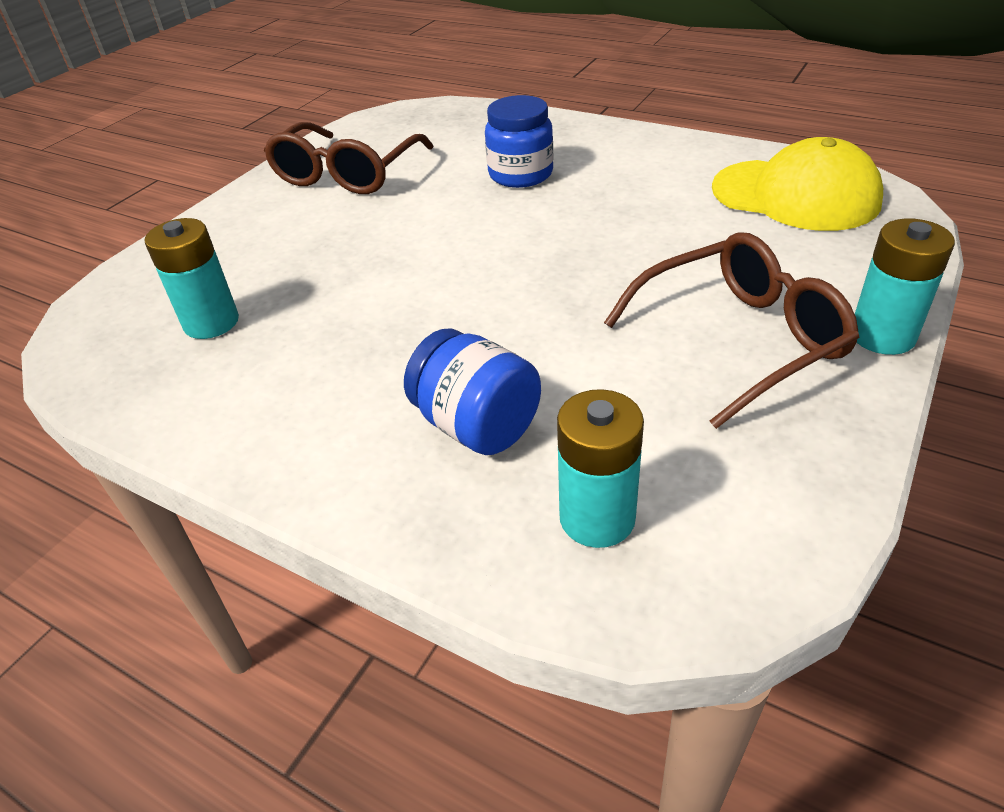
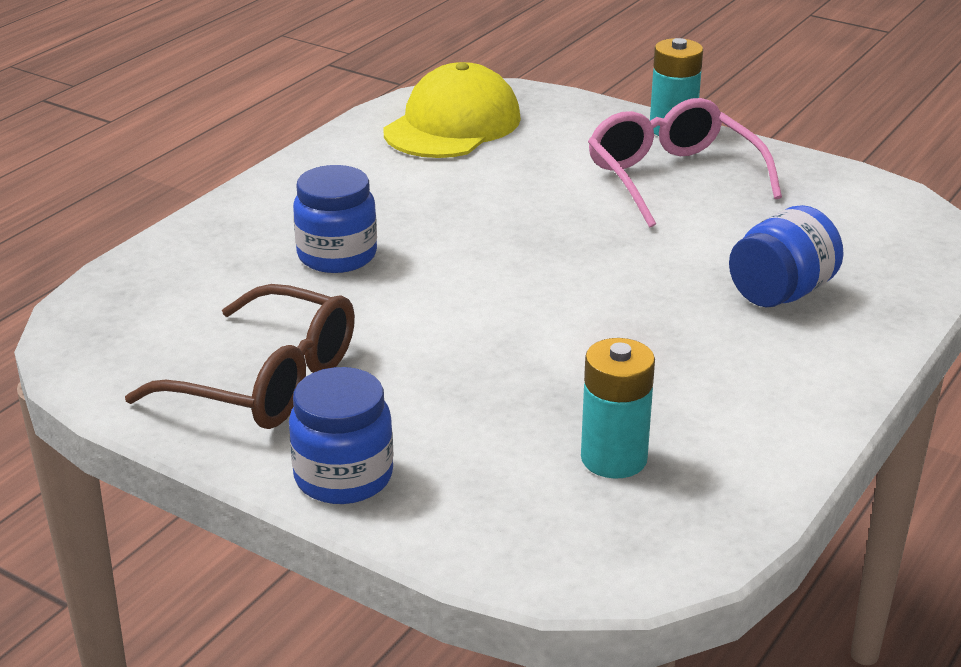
camera: 90 degrees left, 10 degrees down
turquoise battery [557,389,644,548] -> none
brown glasses [604,232,860,429] -> pink glasses [588,98,782,228]
none -> blue jar [289,367,393,504]

